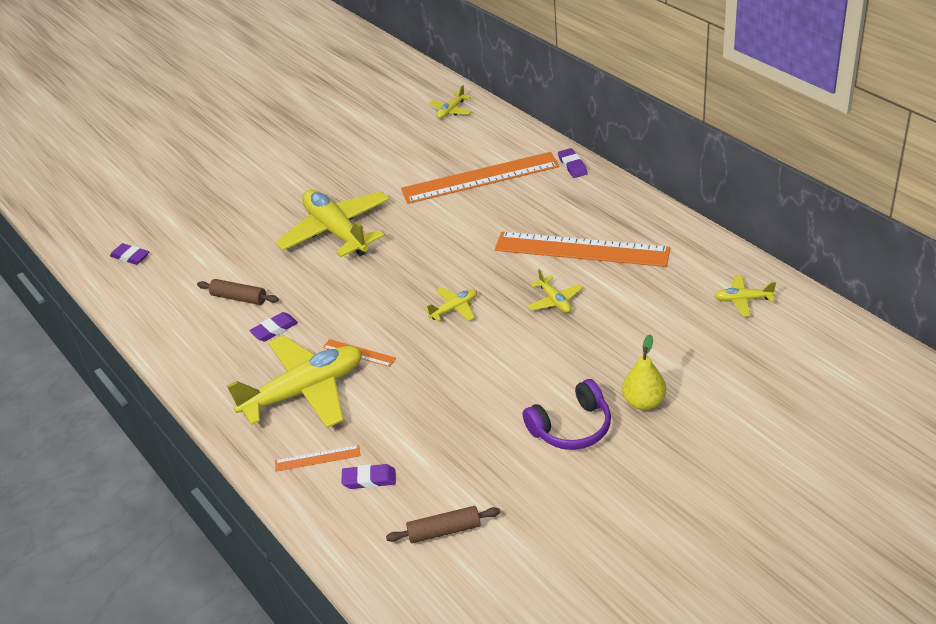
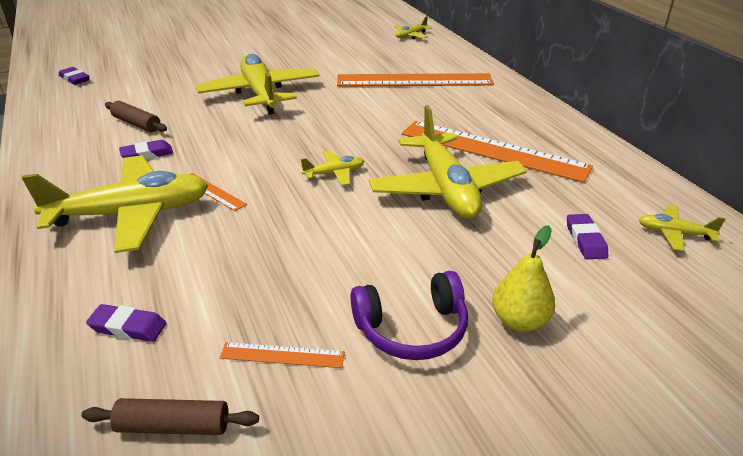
camera: 10 degrees right, 5 degrees down
orange ruler [275,445,360,472] -> orange ruler moved to [220,342,345,368]
yellow plane [527,269,583,313] -> yellow plane [369,105,527,219], size x2.26
purple eraser [558,148,588,178] -> purple eraser moved to [567,214,608,259]

